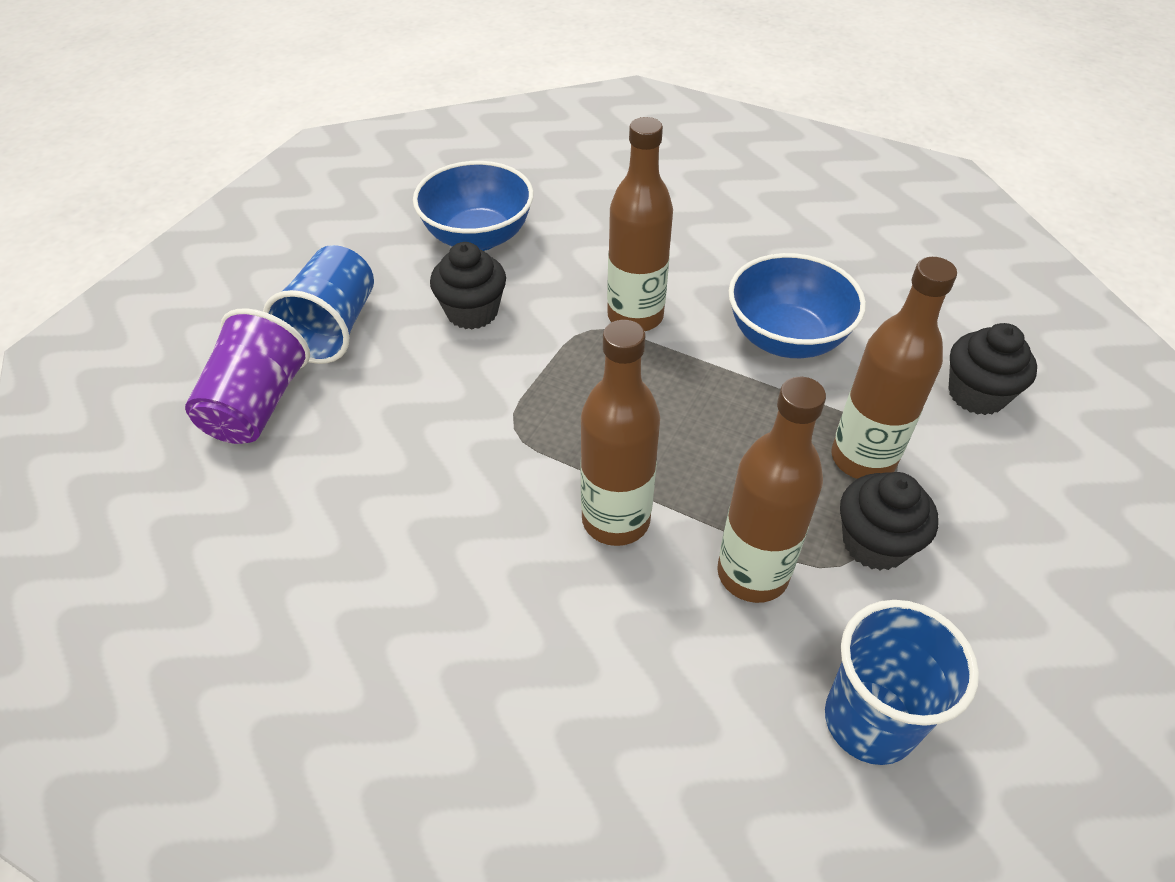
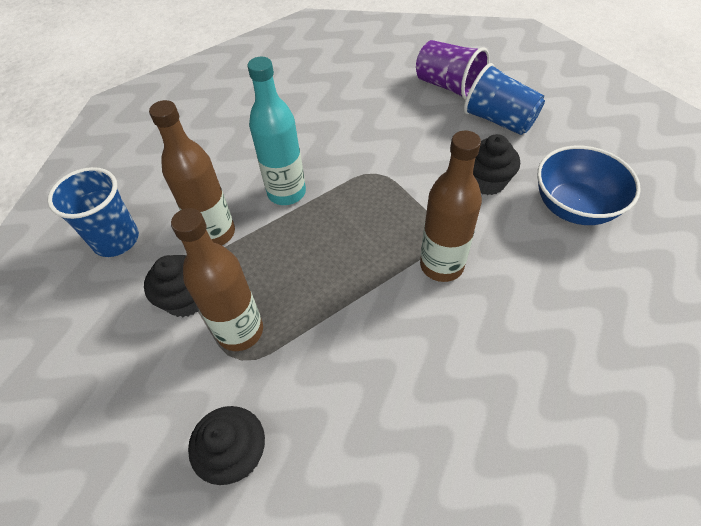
camera: 120 degrees right, 5 degrees up
brown bottle [581,320,660,546] -> turquoise bottle [247,57,306,205]
blue bowl [729,253,866,358] -> none

